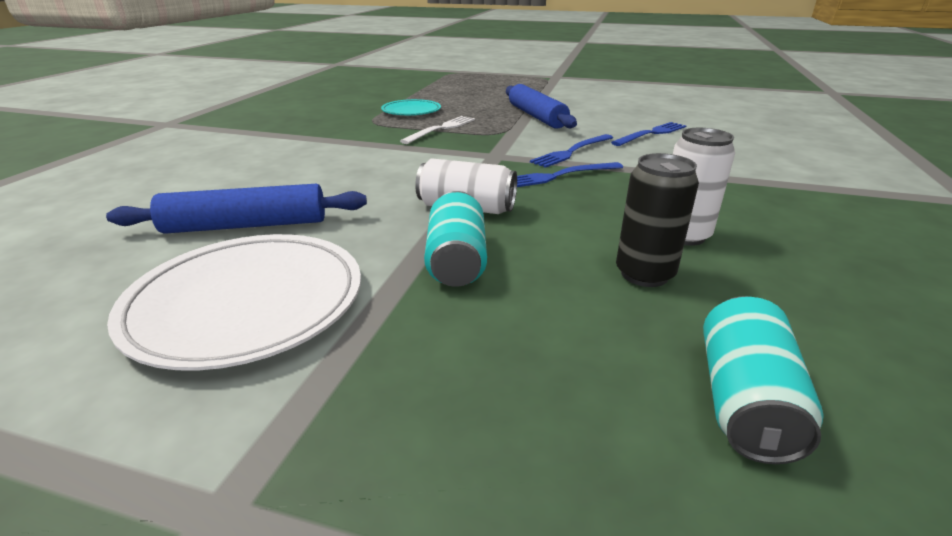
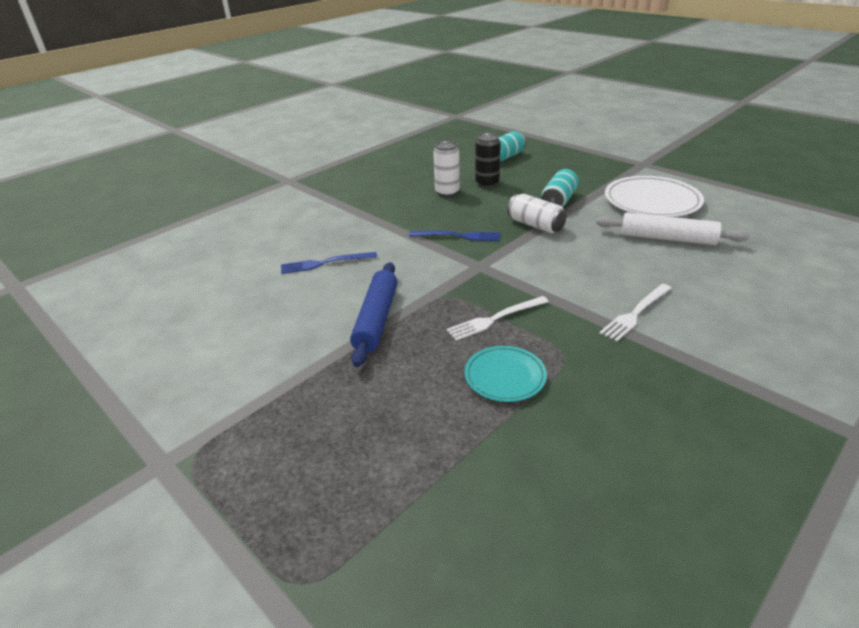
camera: 150 degrees left, 5 degrees up
blue rolling pin [106,184,367,234] -> white rolling pin [596,213,749,245]
blue fork [530,134,613,168] -> none
none -> white fork [599,284,672,342]

